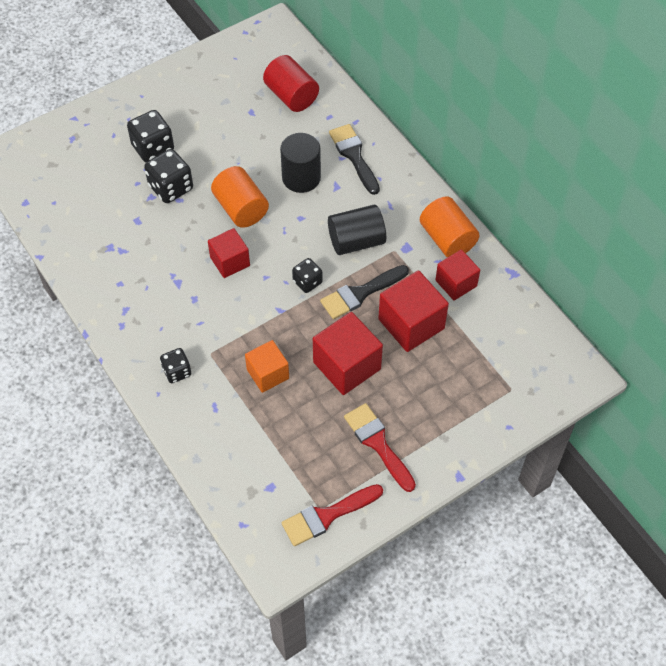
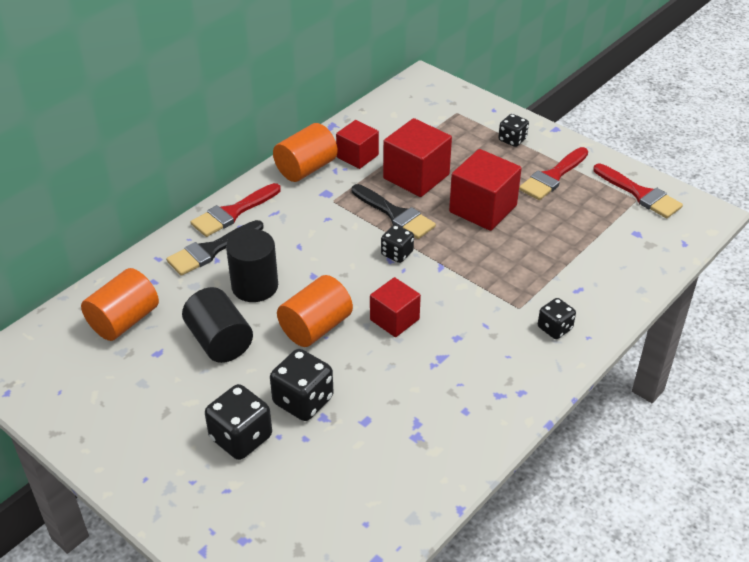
camera: 105 degrees left, 15 degrees down
orange cube [245,340,289,393] -> none
red cylinder [263,55,319,112] -> orange cylinder [81,268,159,341]
black cylinder [328,205,386,255] -> black cylinder moved to [182,287,253,363]
none -> red brush [191,183,281,237]
none -> black dice [498,114,529,147]

